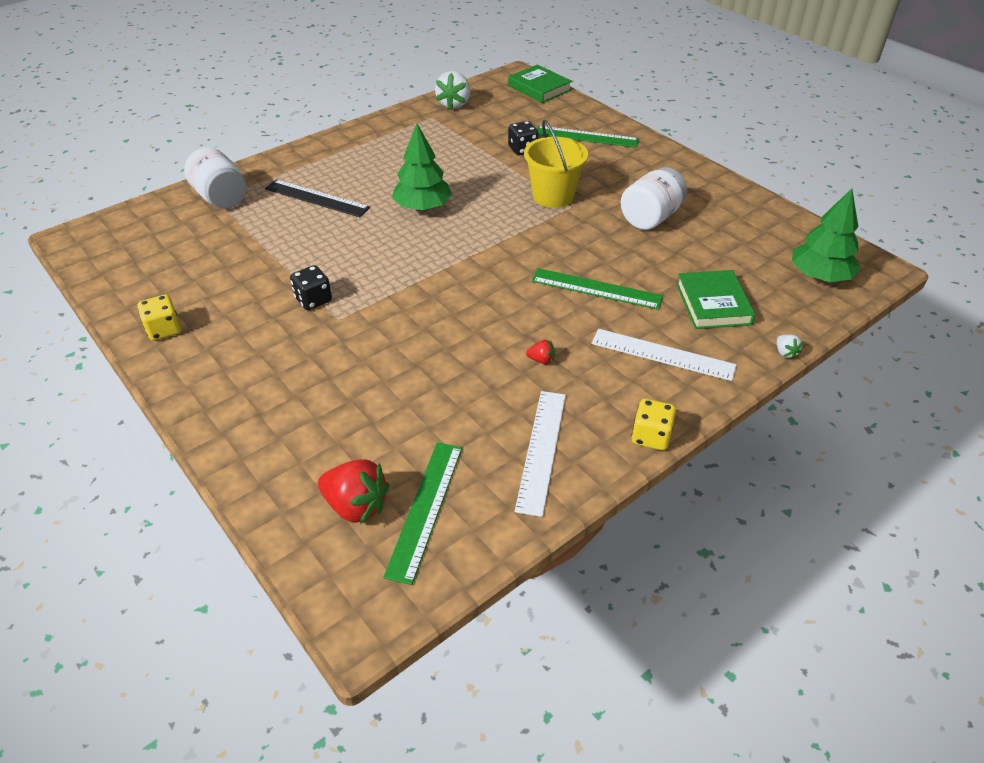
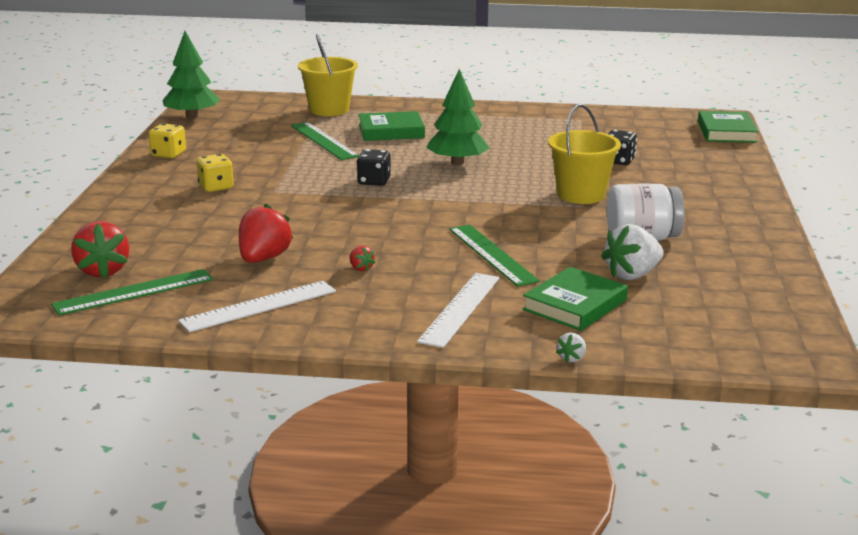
camera: 45 degrees right, 20 degrees down
white jar [184,147,247,209] -> yellow bucket [298,34,358,116]
black ruler [265,179,370,217] -> green book [359,111,425,141]
black dice [290,265,332,310] -> black dice moved to [357,149,391,186]
white strawberry [435,71,470,110] -> white strawberry moved to [601,224,664,280]
green ruler [537,126,639,148] -> green ruler moved to [291,122,359,160]
white ruler [592,329,737,381] -> white ruler turned 45 degrees clockwise [417,273,500,348]
yellow dice [631,399,676,450] -> yellow dice moved to [196,154,234,192]
green tree [792,189,861,282] -> green tree moved to [162,31,220,119]
none -> red strawberry [239,204,293,263]

